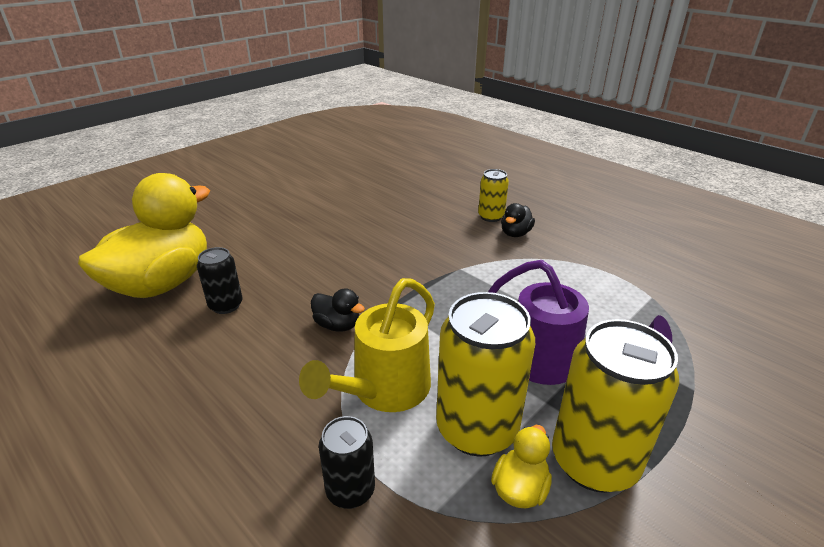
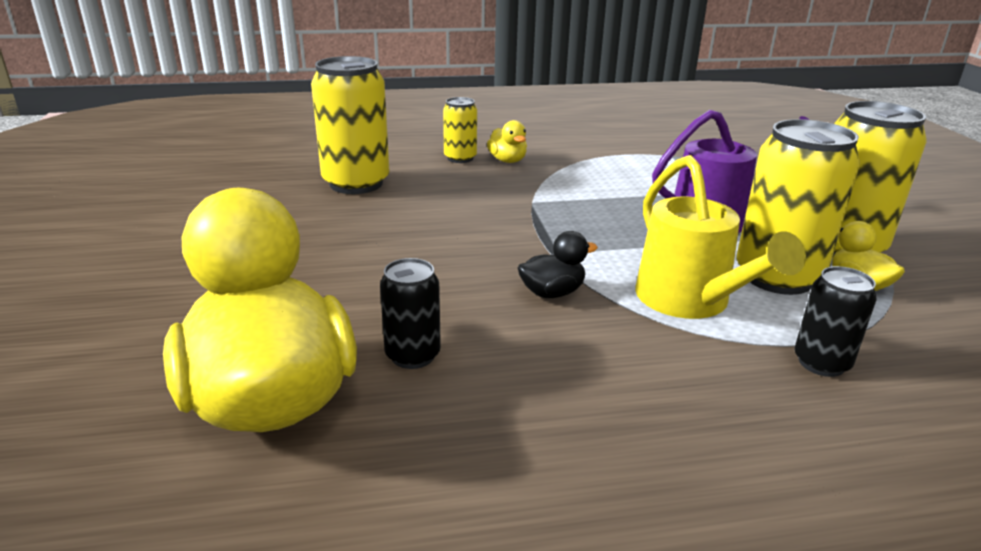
camera: 55 degrees left, 5 degrees down
black duck [501,203,535,237] -> yellow duck [487,120,527,163]
none -> yellow can [311,56,389,194]

